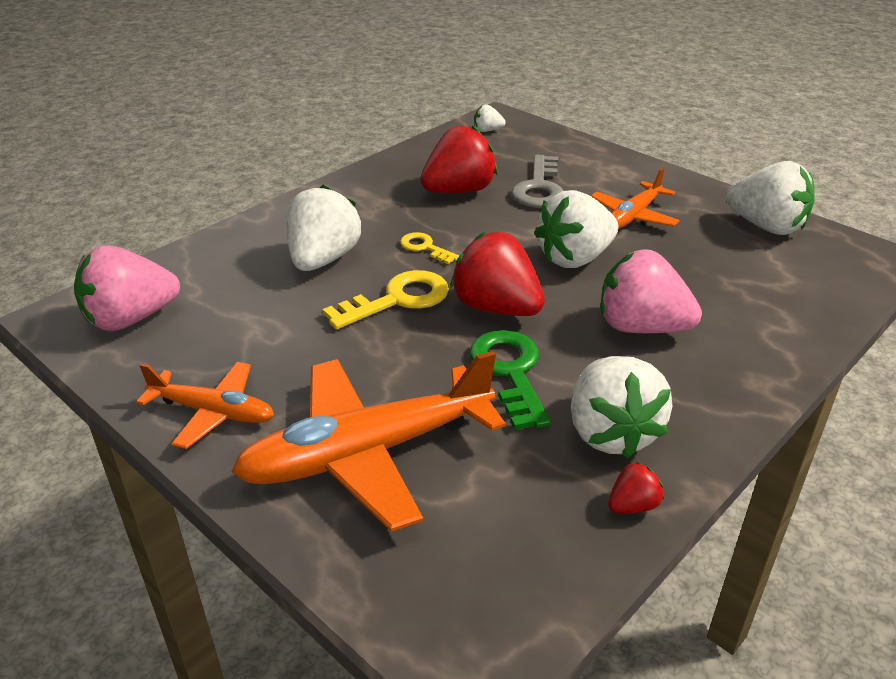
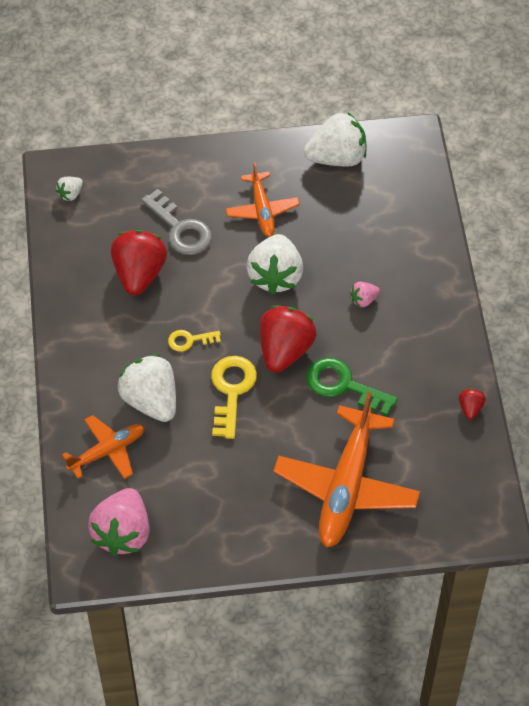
camera: 50 degrees left, 20 degrees up
orange plane [136,362,274,449] -> orange plane moved to [62,415,145,479]
red strawberry [450,232,545,316] -> red strawberry turned 120 degrees clockwise [260,306,317,373]
white strawberry [571,356,672,459] -> none
pink strawberry [601,249,702,333] -> pink strawberry [350,282,380,307], size x0.46

